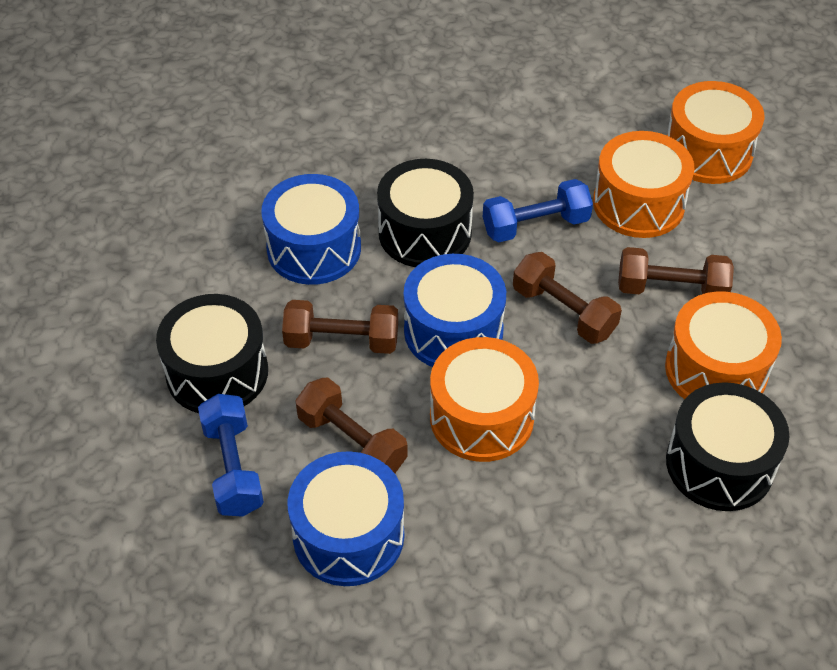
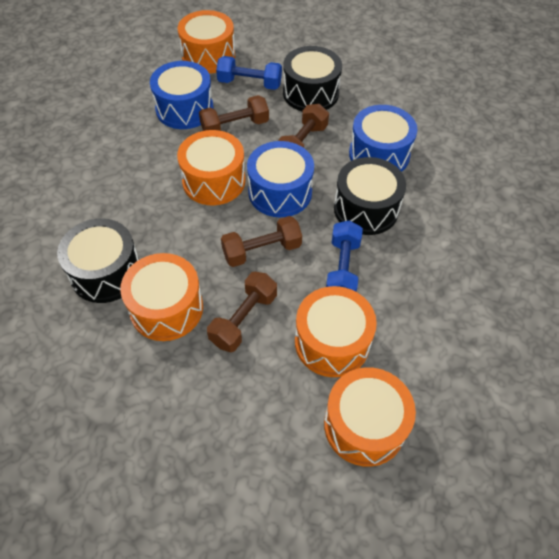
camera: 115 degrees right, 5 degrees up
none -> orange drum [178,10,235,74]

